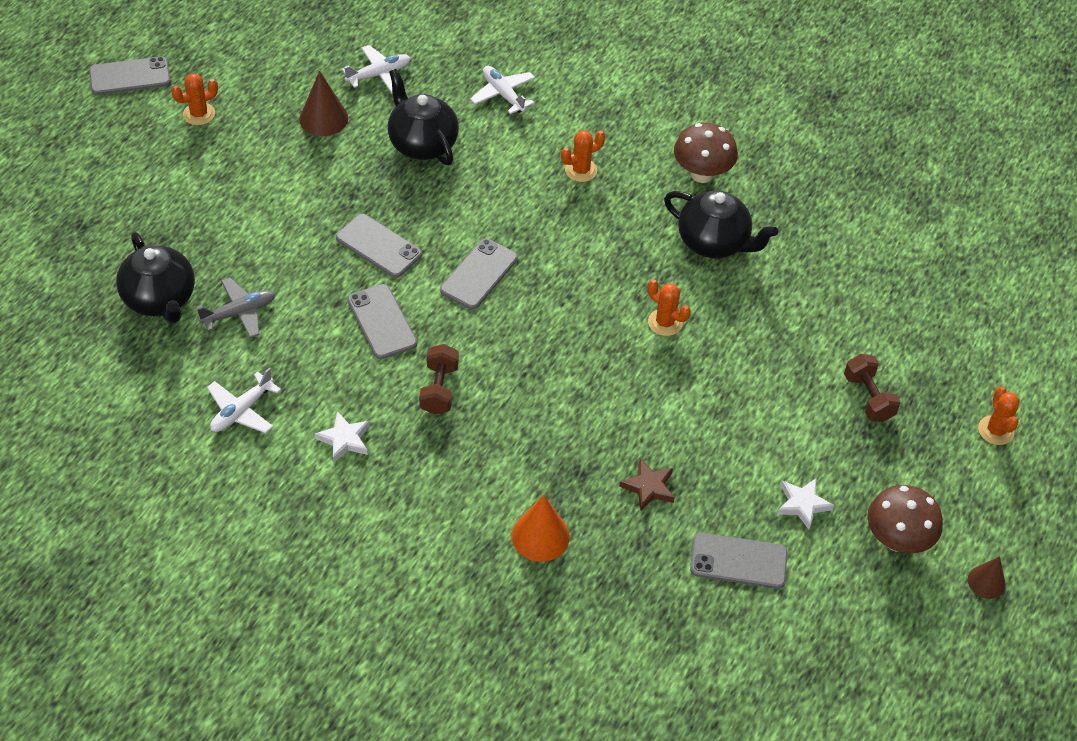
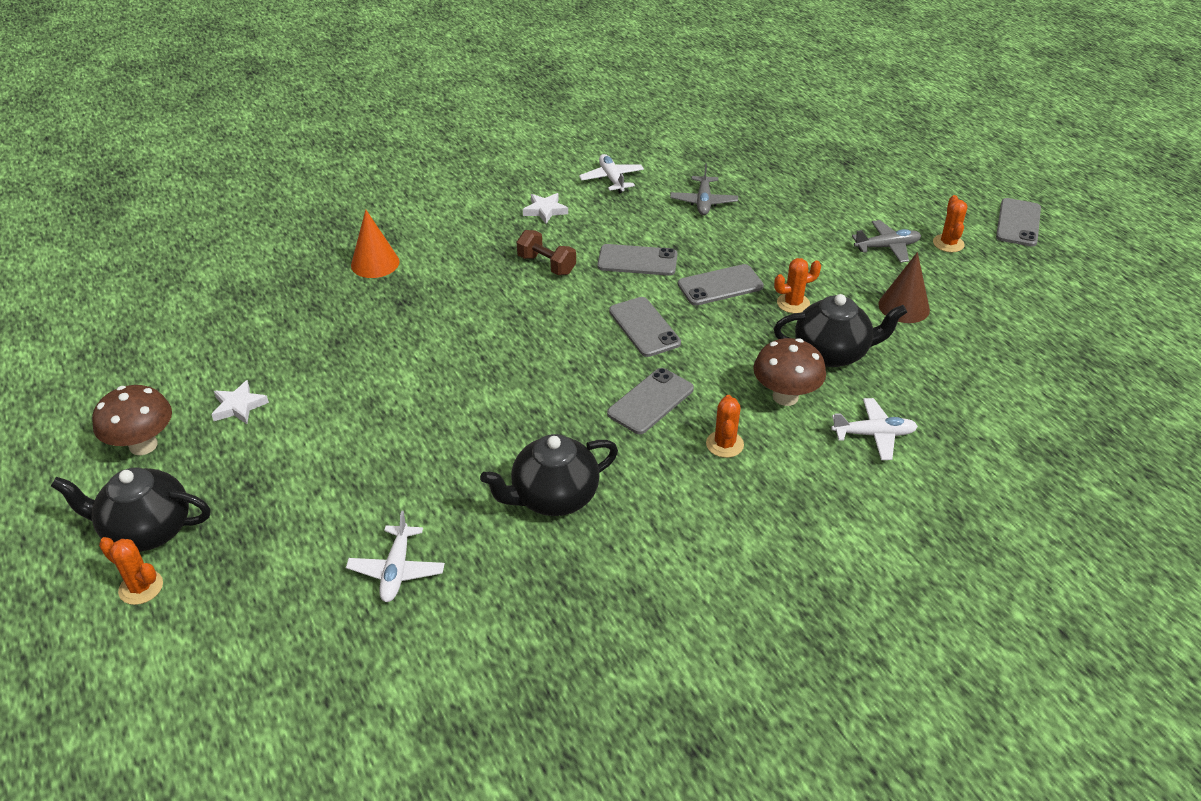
camera: 125 degrees right, 10 degrees down
black teapot [116,232,195,323] -> black teapot moved to [51,467,210,552]
white plane [342,45,410,93] -> white plane moved to [346,511,445,602]
brown star [619,459,675,511] -> none
orange cactus [648,279,691,336] -> orange cactus moved to [774,258,821,313]
brown mushroom [674,123,738,183] -> brown mushroom moved to [753,338,826,406]
grey phone [690,533,788,589] -> grey phone moved to [607,368,694,434]
brown dumbbell [844,354,901,422] -> none
brown cone [968,556,1006,599] -> none
none -> grey plane [852,220,921,263]

